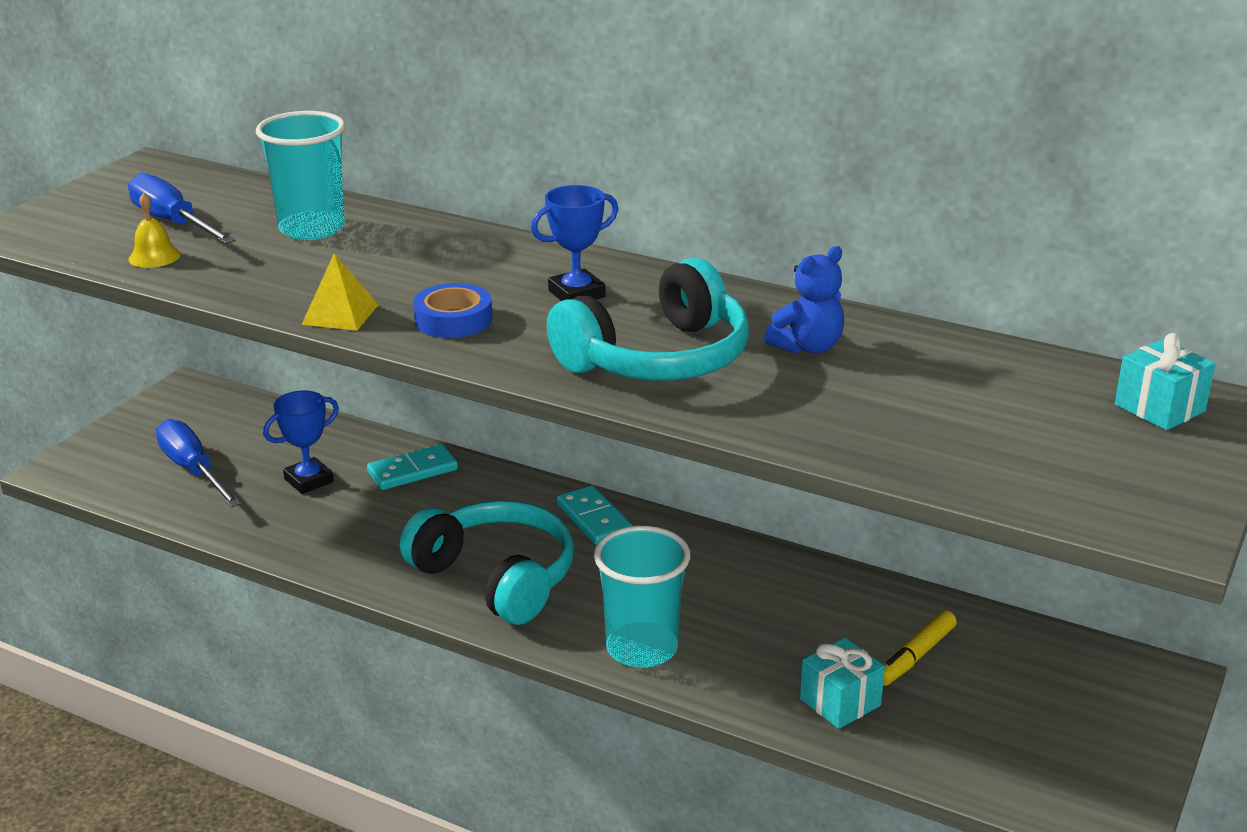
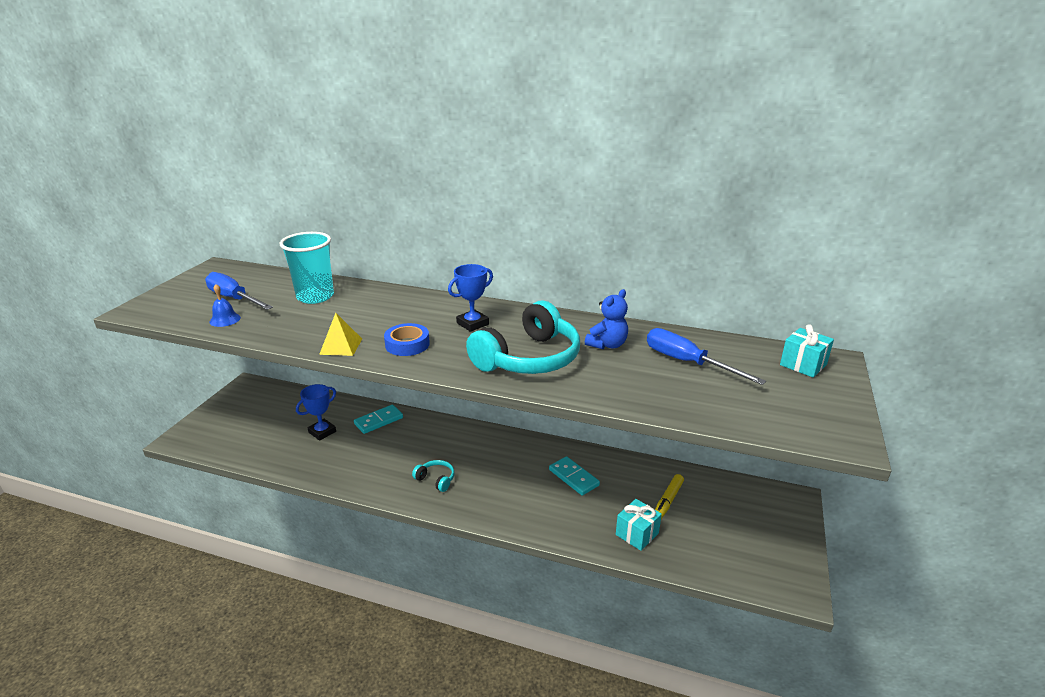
camera: 10 degrees left, 0 degrees up
yellow bell [128,193,181,268] -> blue bell [210,284,241,327]
blue screwdriver [156,419,241,507] -> blue screwdriver moved to [647,328,766,385]
turquoise headphones [400,500,574,625] -> turquoise headphones [412,460,454,492], size x0.44
turquoise domino [556,485,633,545] -> turquoise domino moved to [549,456,600,496]
turquoise cup [594,526,690,668] -> none

